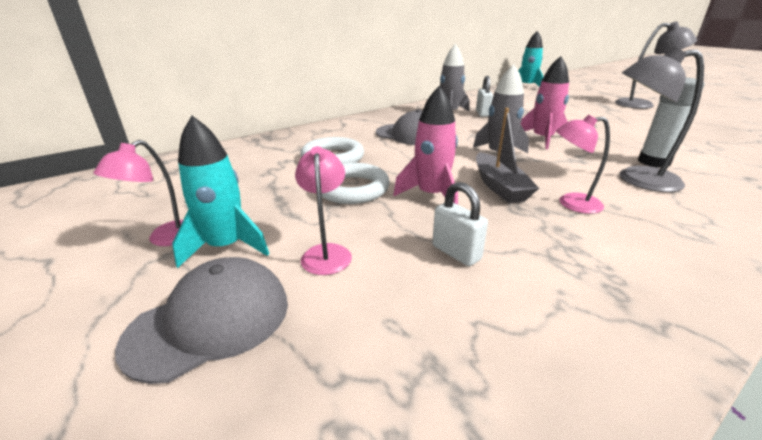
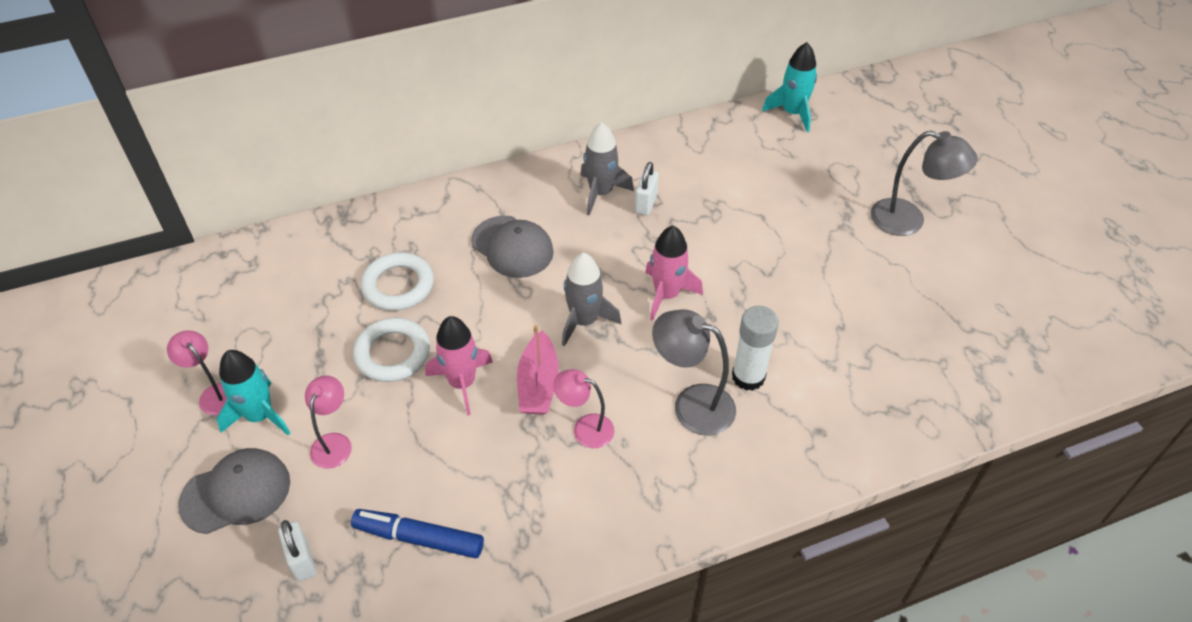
camera: 15 degrees right, 20 degrees up
pink lamp [93,140,183,246] -> pink lamp turned 90 degrees clockwise [167,331,227,415]
white padlock [432,182,488,266] -> white padlock moved to [278,520,316,581]
grey boat [476,108,539,203] -> pink boat [517,325,559,414]
none -> blue marker [351,509,484,558]

